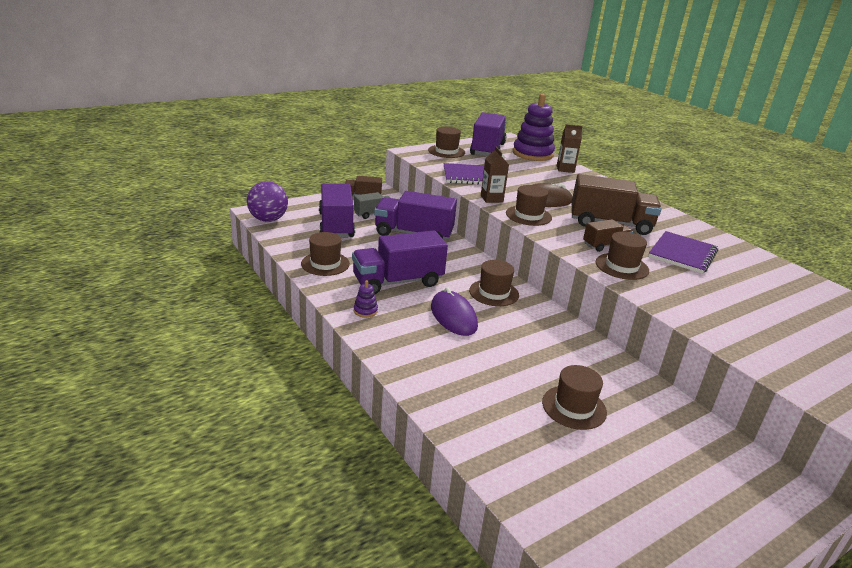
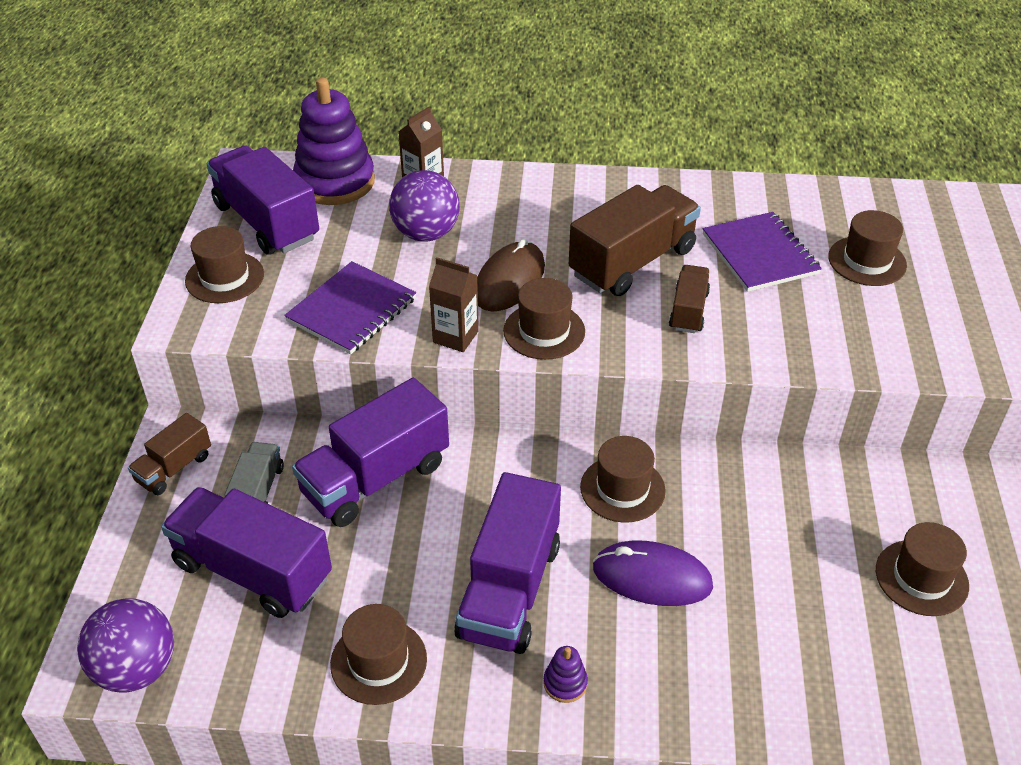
camera: 50 degrees left, 15 degrees up
brown hat [596,232,649,280] -> brown hat moved to [828,210,907,286]
none -> purple ball [389,170,460,242]

